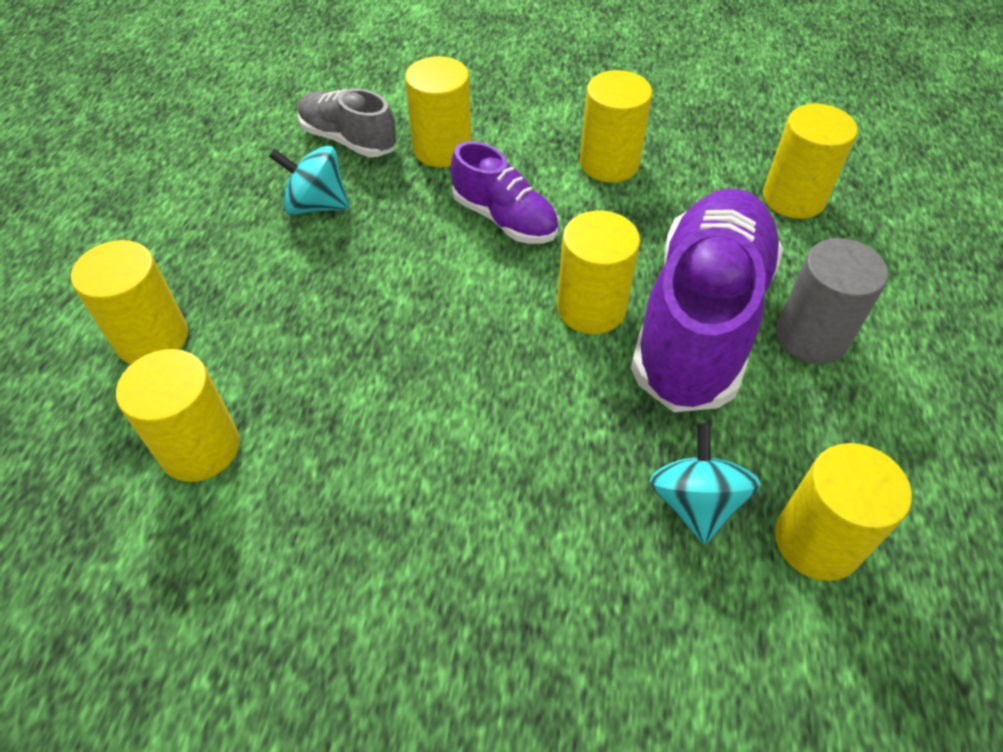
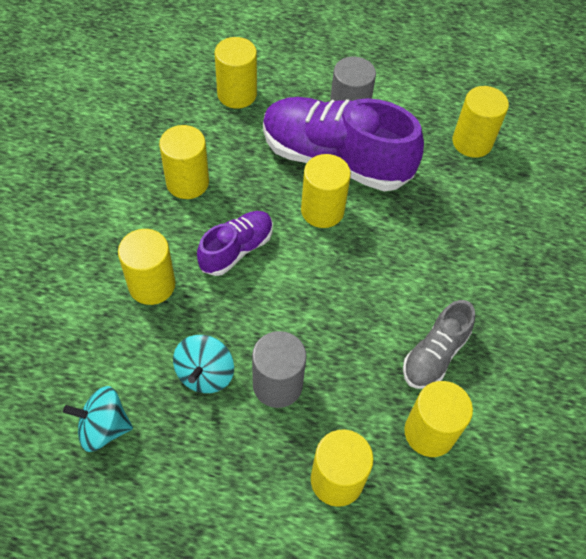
camera: 90 degrees left, 5 degrees up
grey shoe [298,89,397,157] -> grey shoe moved to [403,300,475,389]
turquoise spinning top [649,423,761,545] -> turquoise spinning top moved to [63,386,133,452]
none -> grey cylinder [252,331,307,408]

